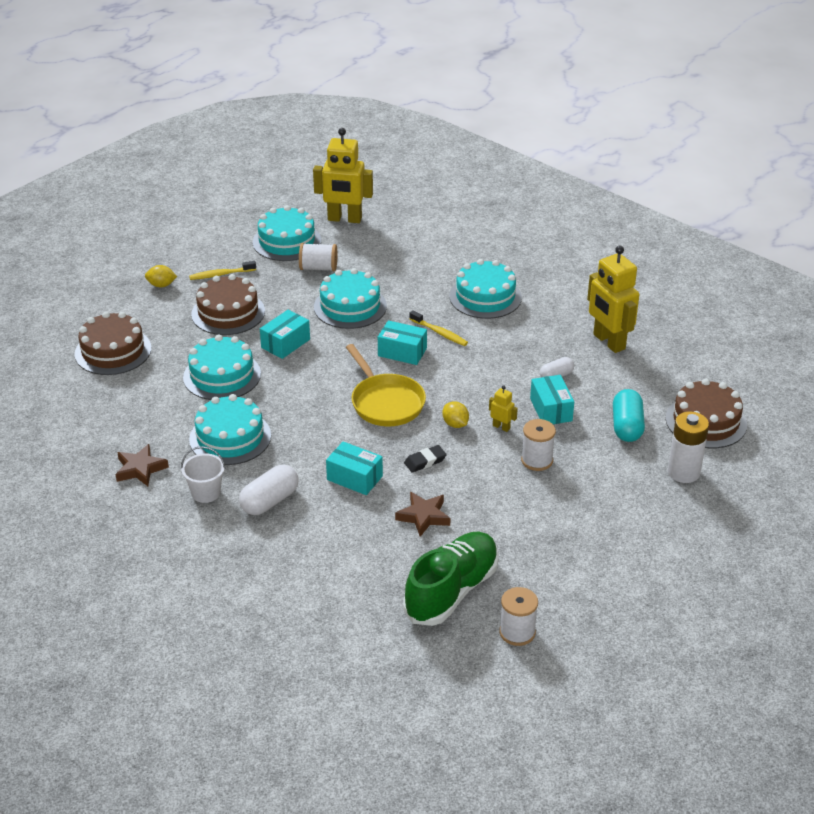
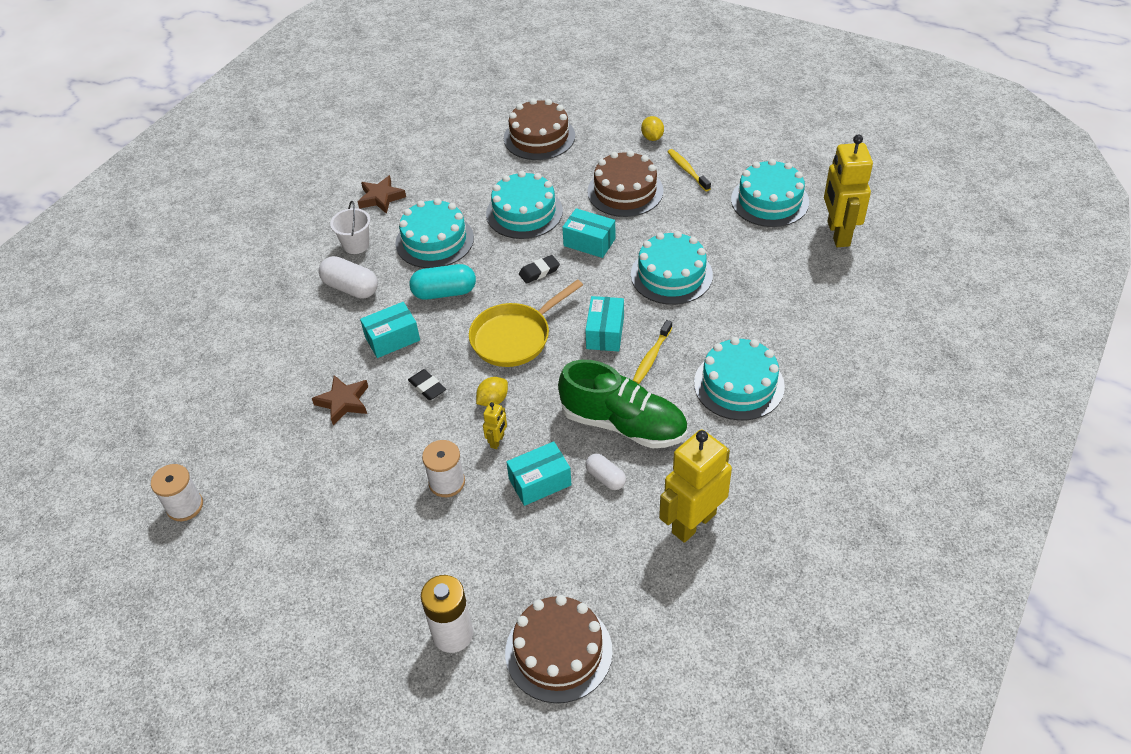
camera: 80 degrees right, 10 degrees up
white spool [299,243,337,271] -> none
turquoise box [326,441,383,495] -> turquoise box turned 45 degrees clockwise [360,302,420,358]
green shoe [403,532,499,626] -> green shoe moved to [558,360,687,448]
turquoise capsule [613,389,645,442] -> turquoise capsule moved to [409,264,476,300]
none -> black eraser [519,255,560,284]

